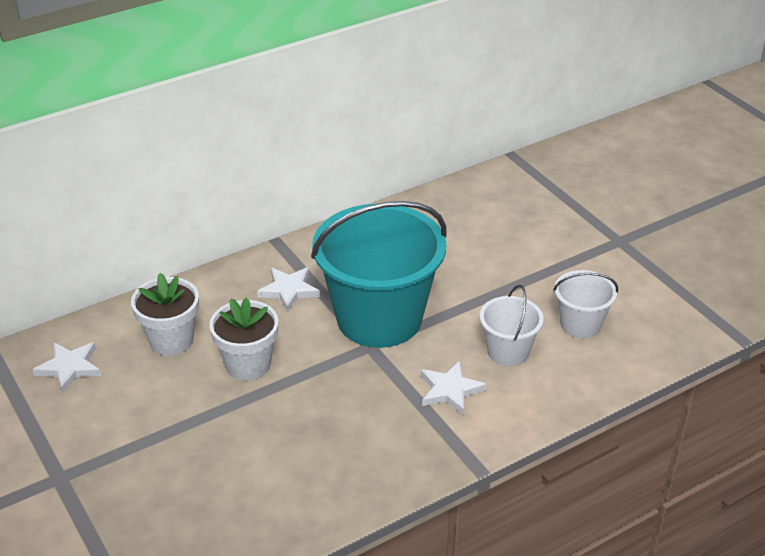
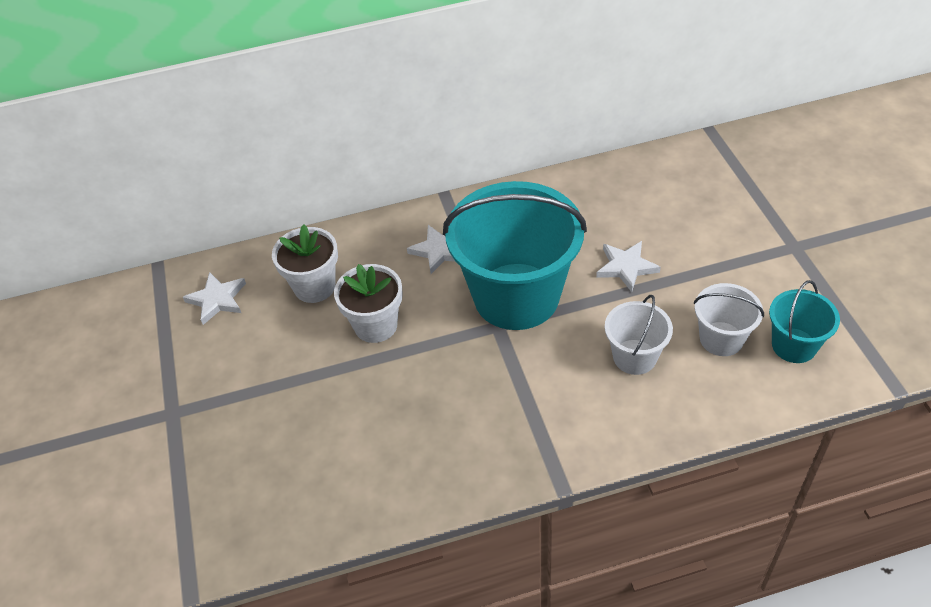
camera: 20 degrees right, 10 degrees up
white star [421,361,487,415] -> white star moved to [596,241,661,292]
none -> turquoise bucket [769,280,840,363]

